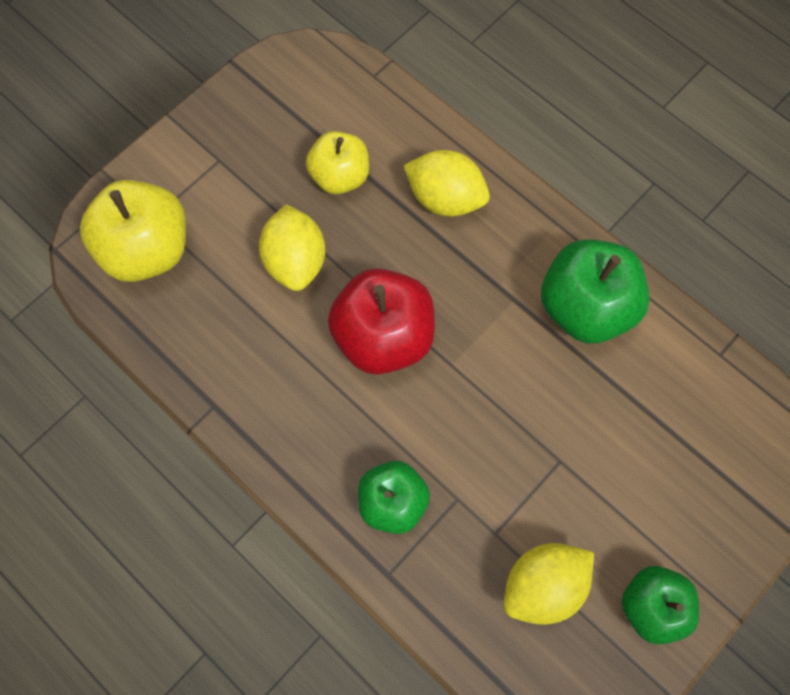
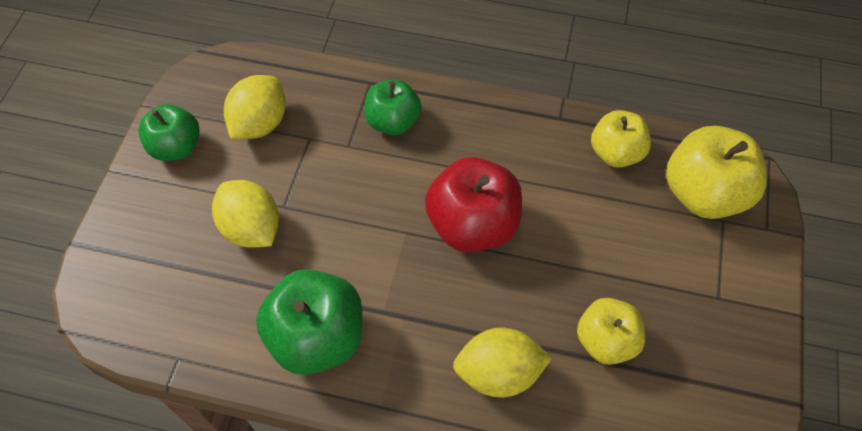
camera: 150 degrees right, 10 degrees down
yellow lemon [259,204,325,291] -> yellow lemon moved to [212,180,279,248]
none -> yellow apple [591,110,651,168]

